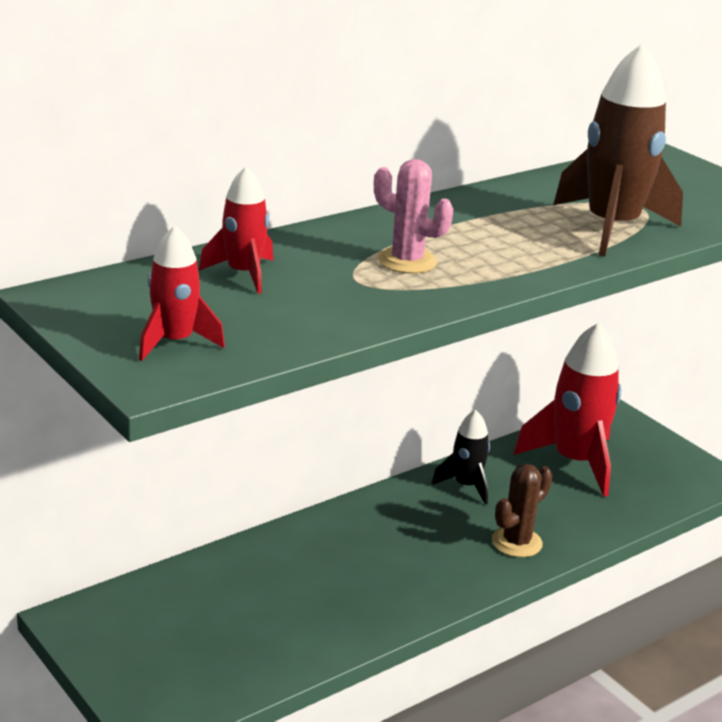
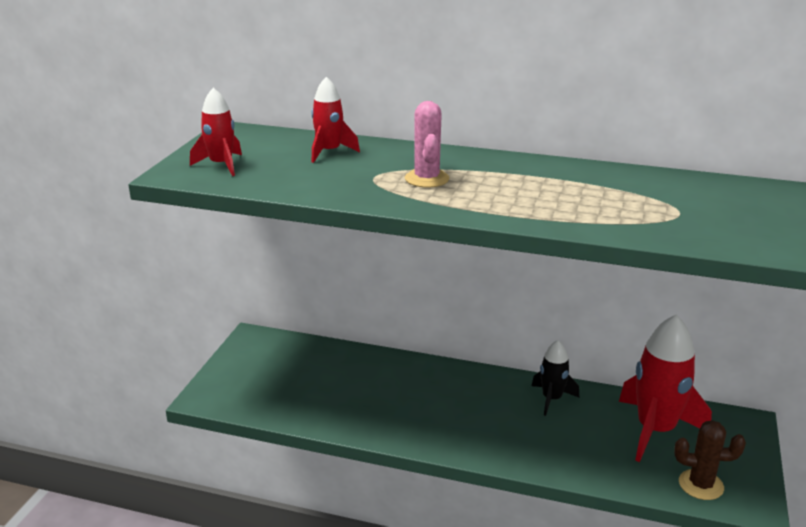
camera: 55 degrees right, 0 degrees up
brown cactus [492,464,553,557] -> brown cactus moved to [674,420,746,500]
brown rocket [553,43,683,257] -> none

